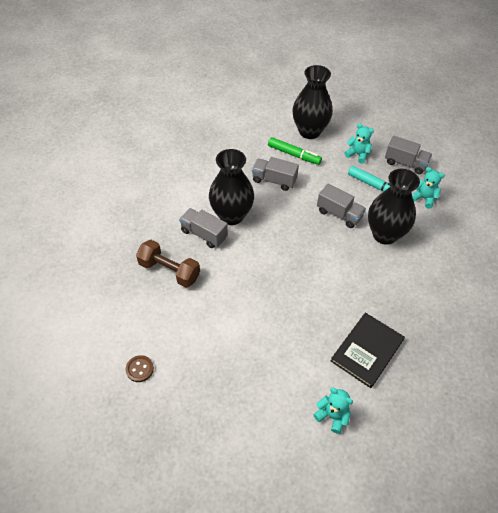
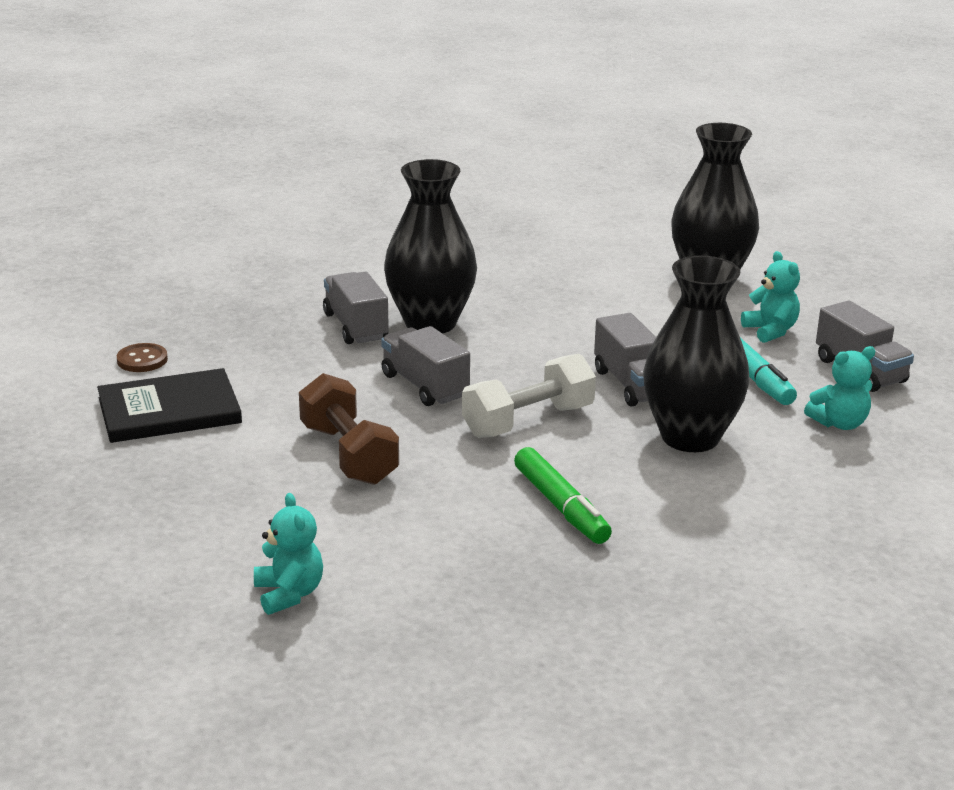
camera: 35 degrees right, 25 degrees down
brown button [126,355,154,382] -> brown button moved to [117,343,168,372]
brown dumbbell [136,240,200,288] -> brown dumbbell moved to [299,373,399,485]
grey truck [252,157,299,191] -> grey truck moved to [381,326,470,406]
green marker [268,137,322,165] -> green marker moved to [514,447,612,544]
black book [331,312,405,388] -> black book moved to [97,368,242,443]
turquoise teddy bear [412,167,445,209] -> turquoise teddy bear turned 90 degrees clockwise [804,346,876,430]
none -> white dumbbell [462,354,596,438]

